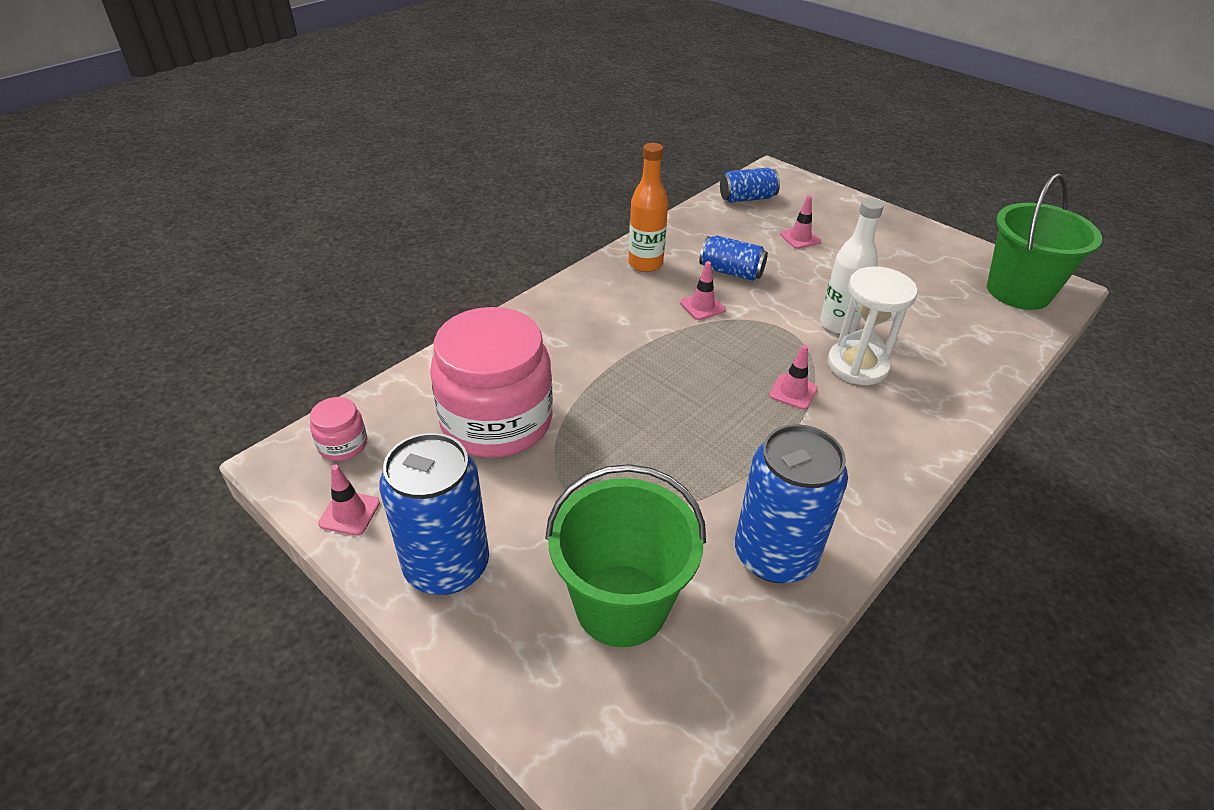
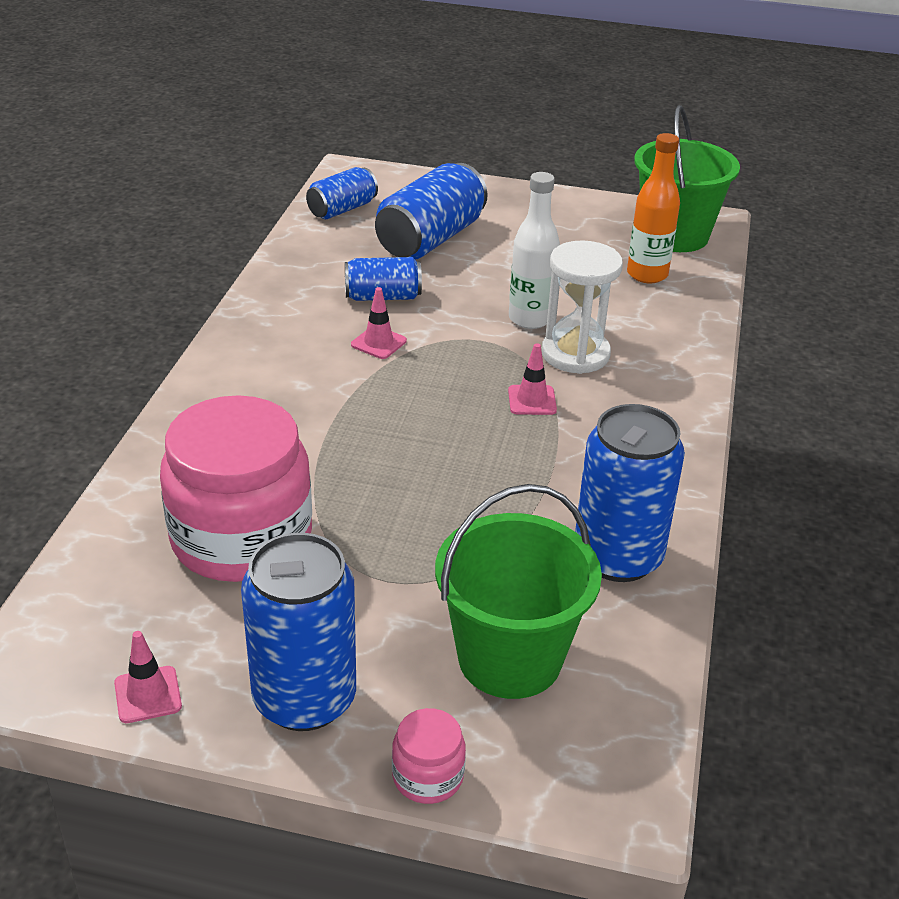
camera: 30 degrees left, 5 degrees down
pink jar [310,397,367,461] -> pink jar moved to [392,708,466,804]
orange bottle [628,143,668,272] -> orange bottle moved to [627,133,680,283]
pink traffic cone [780,196,821,249] -> blue can [375,163,488,259]

